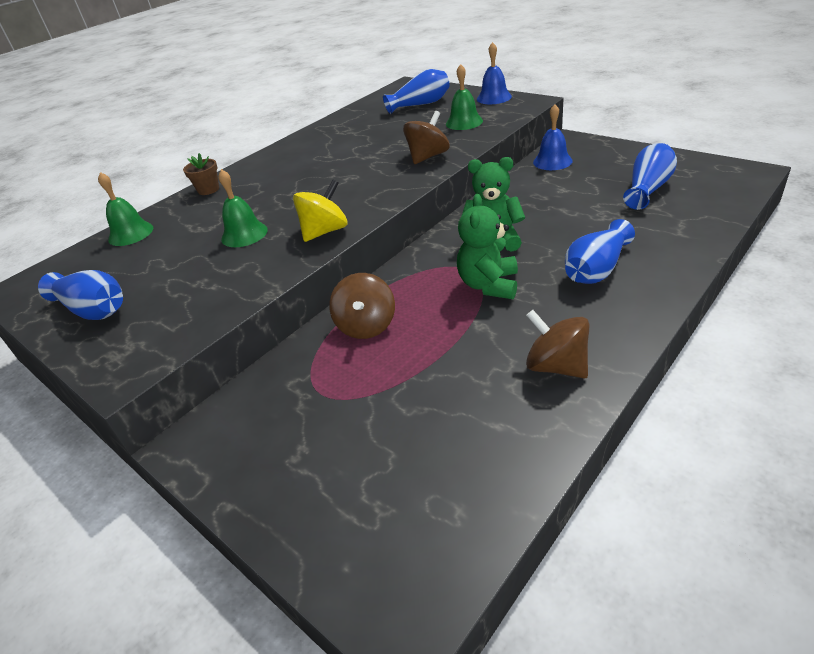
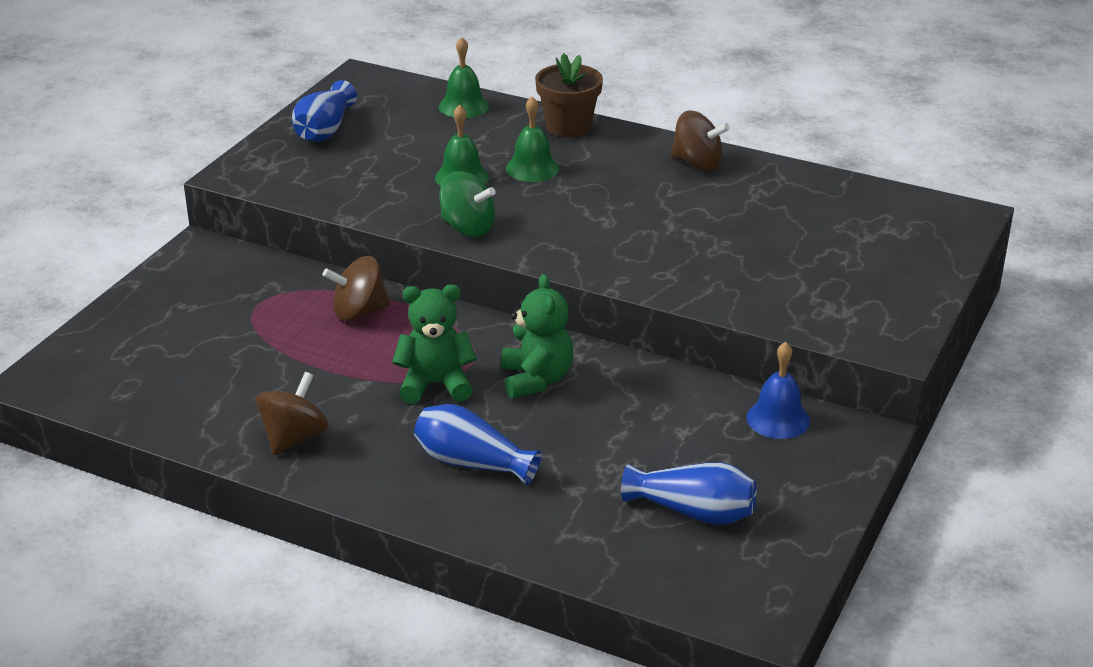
camera: 70 degrees right, 5 degrees down
brown flower pot [183,153,219,195] -> brown flower pot [535,53,603,137], size x1.62
yellow spinning top [293,179,347,242] -> green spinning top [439,171,496,237]
blue vase [383,69,450,114] -> none
brown spinning top [403,111,450,164] -> brown spinning top moved to [670,110,730,171]
green bell [446,64,483,130] -> green bell moved to [506,96,559,182]
blue bell [477,42,512,104] -> none

